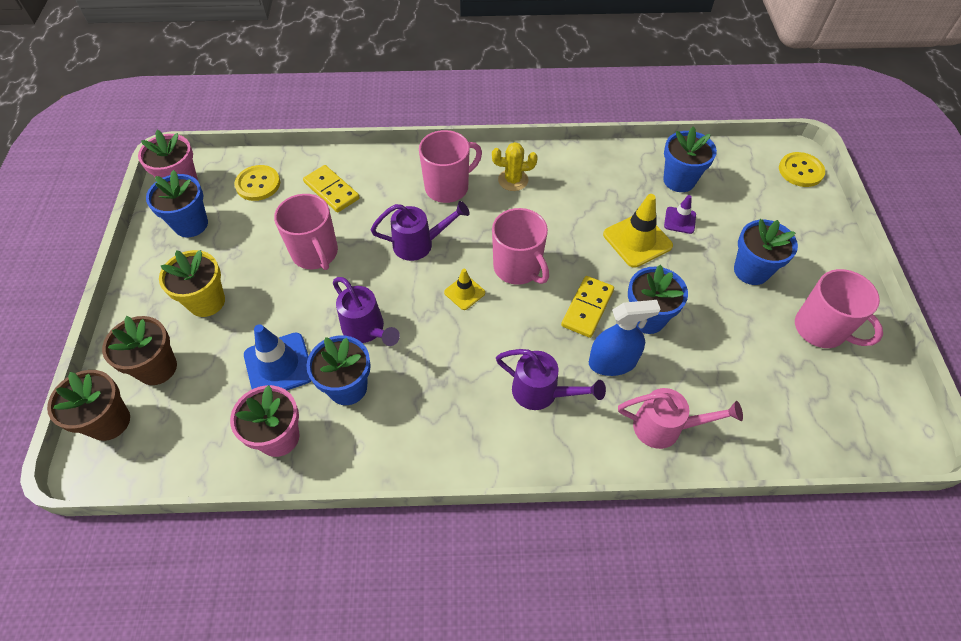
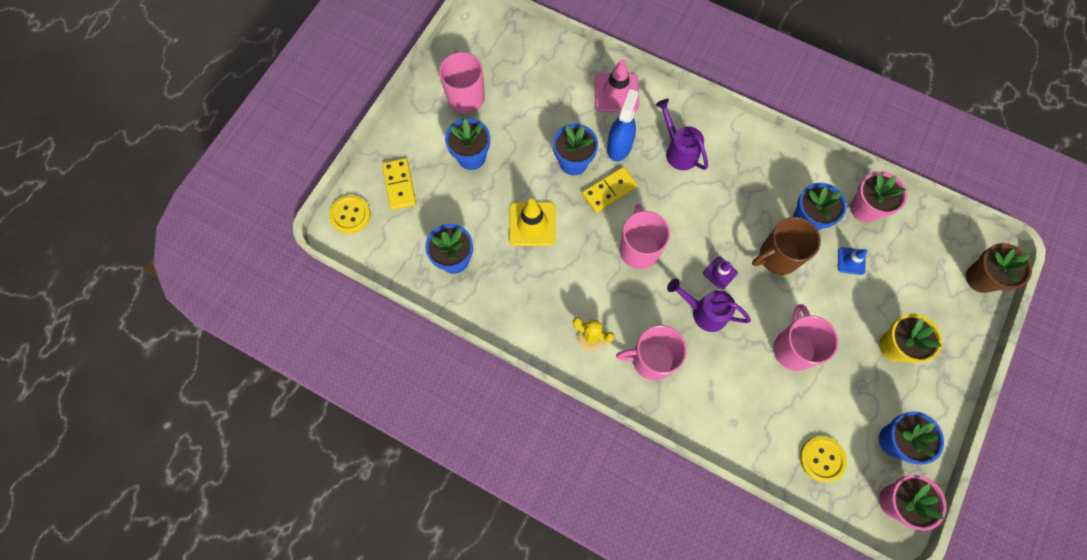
camera: 150 degrees left, 15 degrees up
brown flower pot [102,316,177,385] -> none
blue traffic cone [244,324,311,390] -> blue traffic cone [838,247,867,275], size x0.56
yellow domino [303,165,360,213] -> yellow domino moved to [382,158,416,210]
purple watering can [333,277,400,346] -> brown mug [752,217,821,275]
yellow traffic cone [444,269,485,310] -> none
blue spray bottle [589,300,660,376] -> blue spray bottle turned 90 degrees clockwise [607,89,638,161]
pink watering can [618,388,743,449] -> pink traffic cone [595,59,639,112]
purple traffic cone [664,195,696,234] -> purple traffic cone moved to [703,256,738,290]

